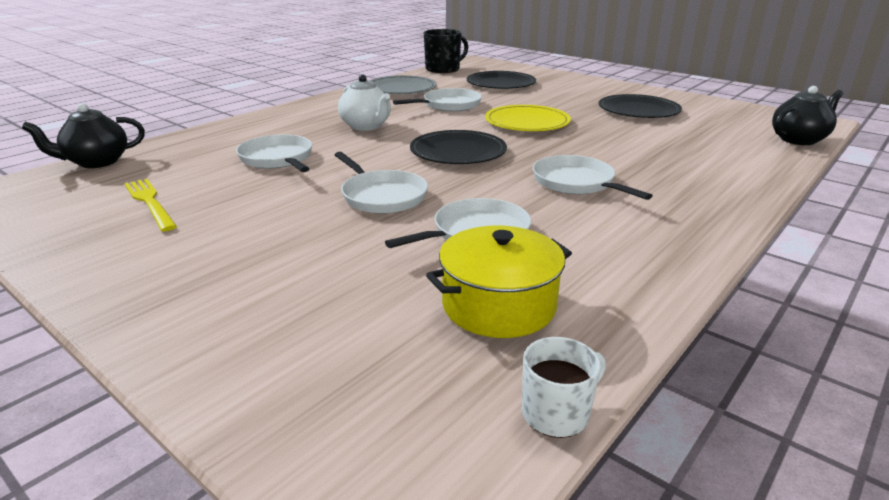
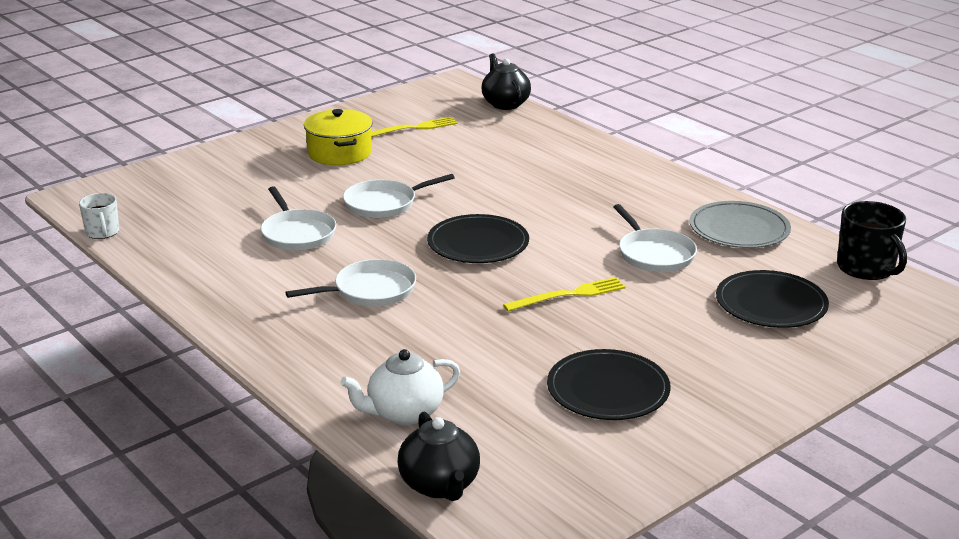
camera: 100 degrees right, 0 degrees up
white pan [236,134,312,172] -> none
white teapot [338,75,391,131] -> white teapot moved to [341,349,460,425]
yellow pot [426,226,572,338] -> yellow pot moved to [304,109,372,165]
yellow plate [485,105,571,131] -> yellow fork [503,277,625,311]

